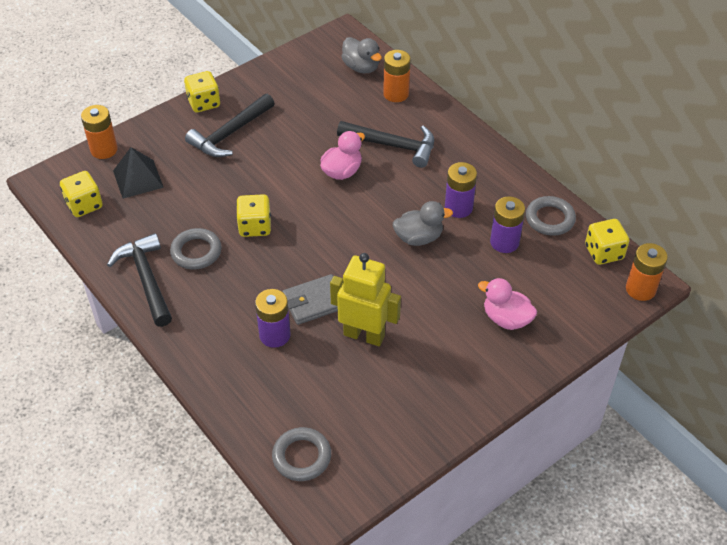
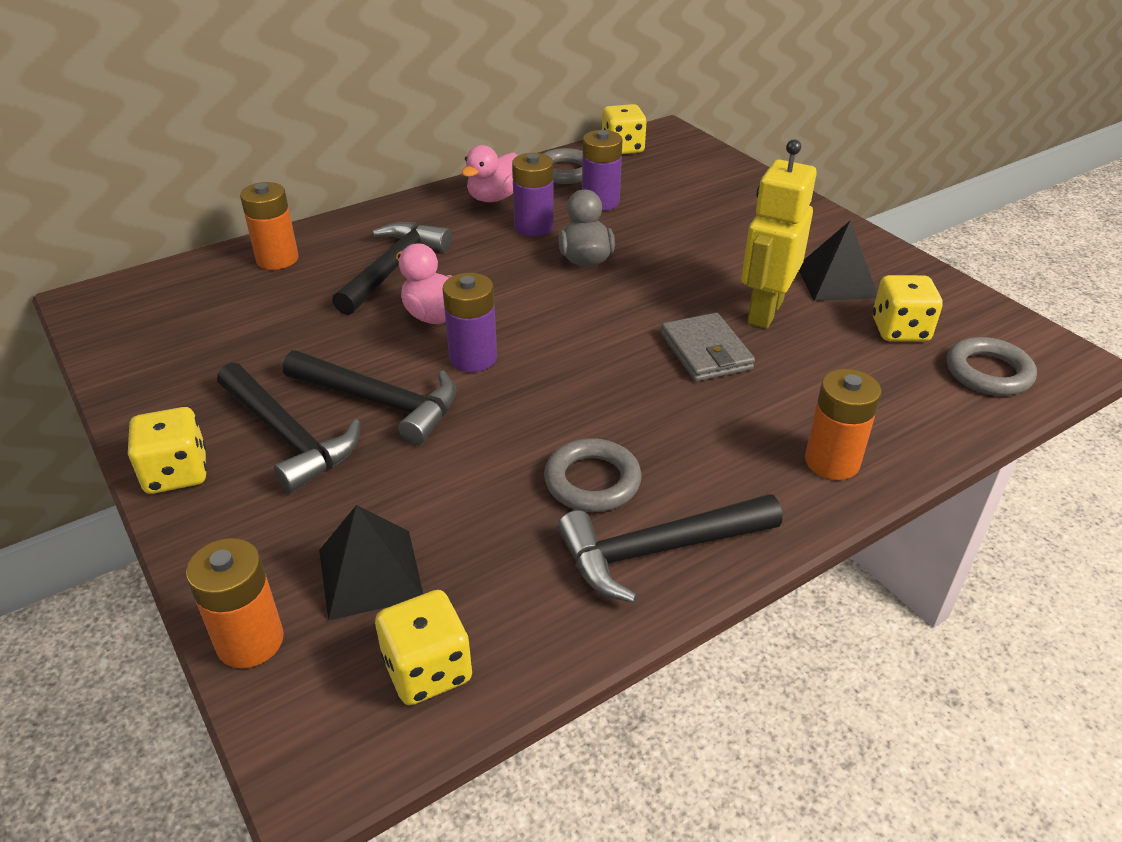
camera: 85 degrees left, 10 degrees down
yellow dice [236,194,271,237] -> yellow dice moved to [873,275,943,341]
purple battery [255,289,291,348] -> purple battery moved to [443,273,497,372]
grey duck [342,37,382,73] -> none
pink duck [478,278,537,330] -> pink duck moved to [461,145,518,202]
orange battery [626,243,668,301] -> orange battery moved to [805,369,882,480]
none -> black hammer [283,350,457,445]
none -> black pyramid [799,220,877,301]

